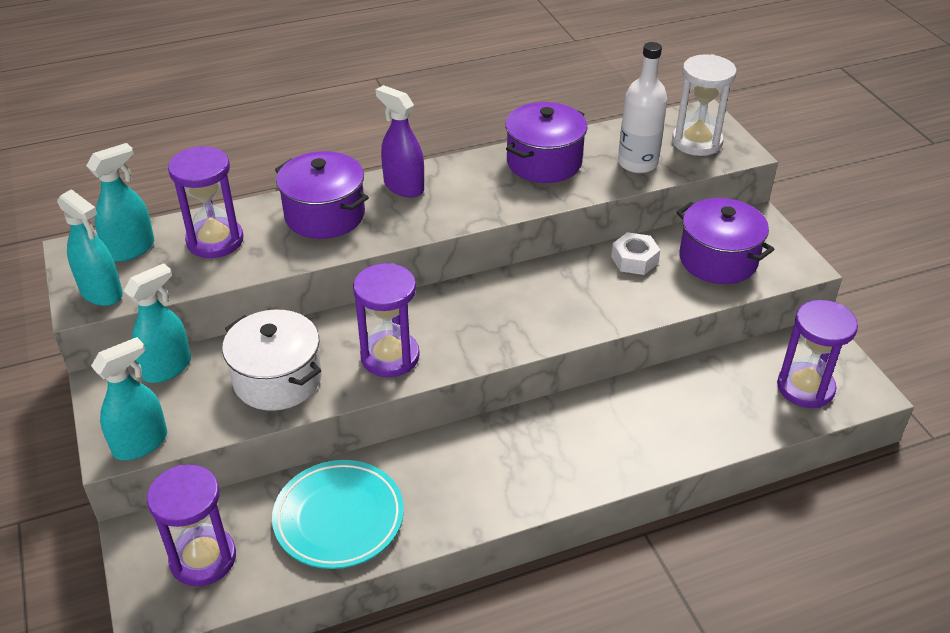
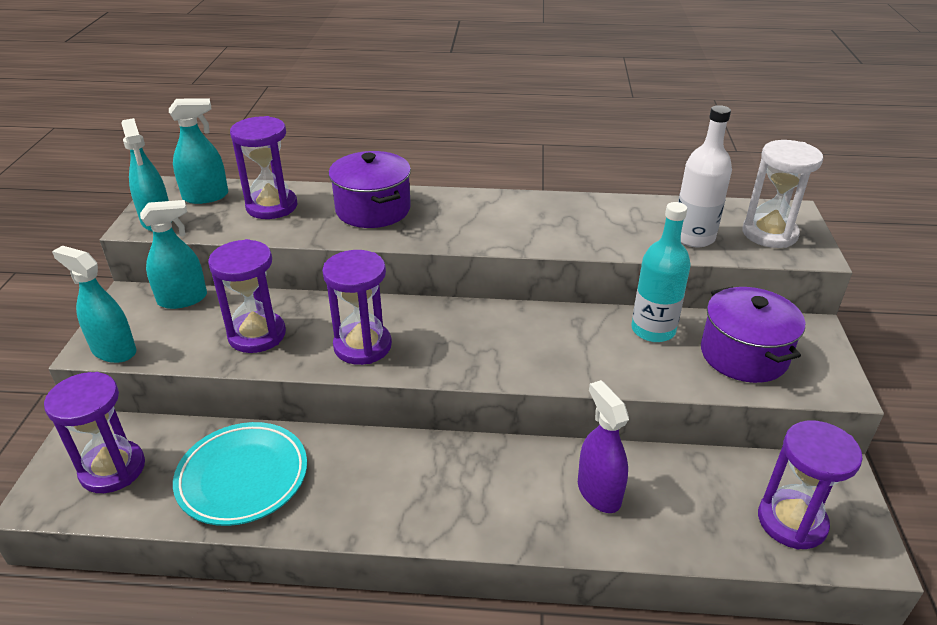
camera: 25 degrees right, 5 degrees down
turquoise spray bottle [91,337,167,460] -> turquoise spray bottle turned 135 degrees counterclockwise [52,246,136,363]
white pot [222,310,322,411] -> purple hourglass [208,239,286,353]
purple spray bottle [376,85,424,197] -> purple spray bottle moved to [578,380,629,513]
purple pot [505,102,587,183] -> none
white nut [611,232,660,275] -> turquoise bottle [631,202,691,342]

